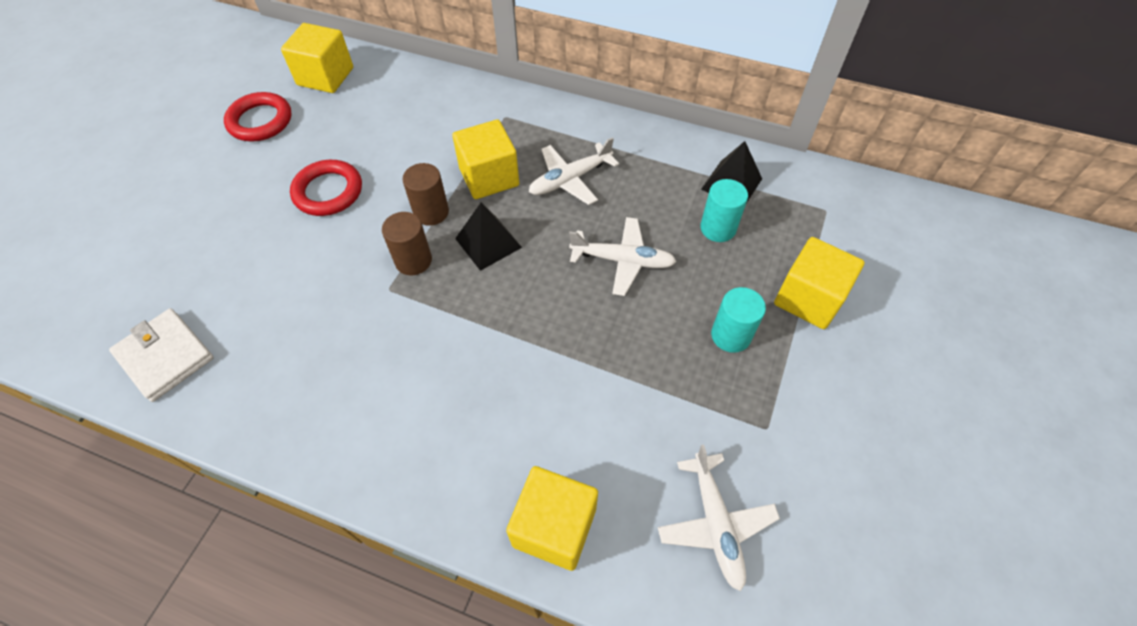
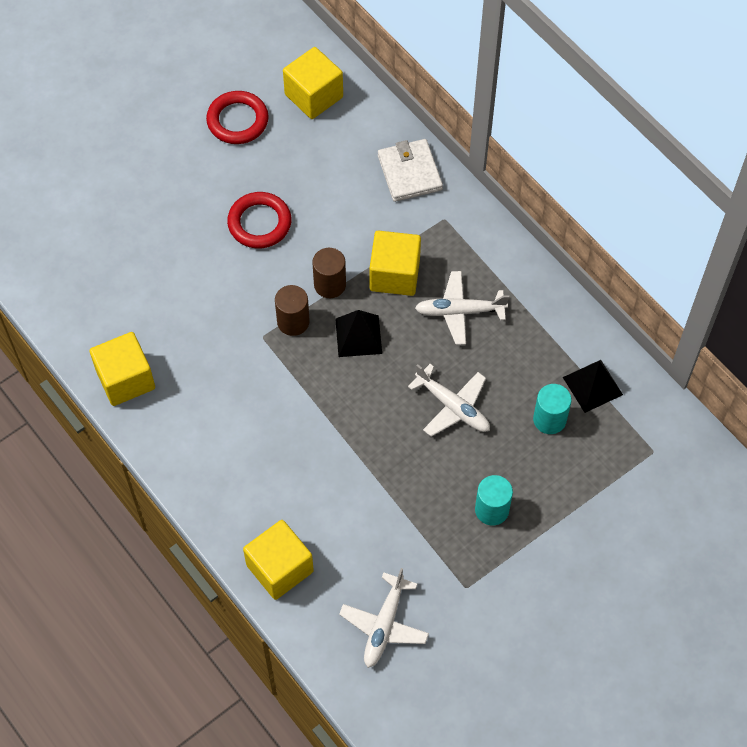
camera: 30 degrees right, 5 degrees up
white wallet [109,308,214,402] -> white wallet moved to [378,139,443,202]
yellow cube [774,237,865,329] -> yellow cube moved to [89,332,155,406]

